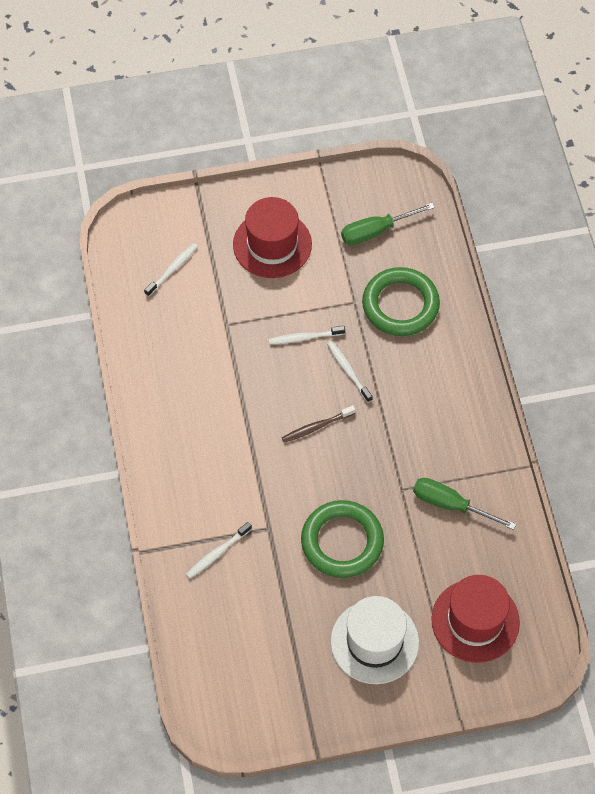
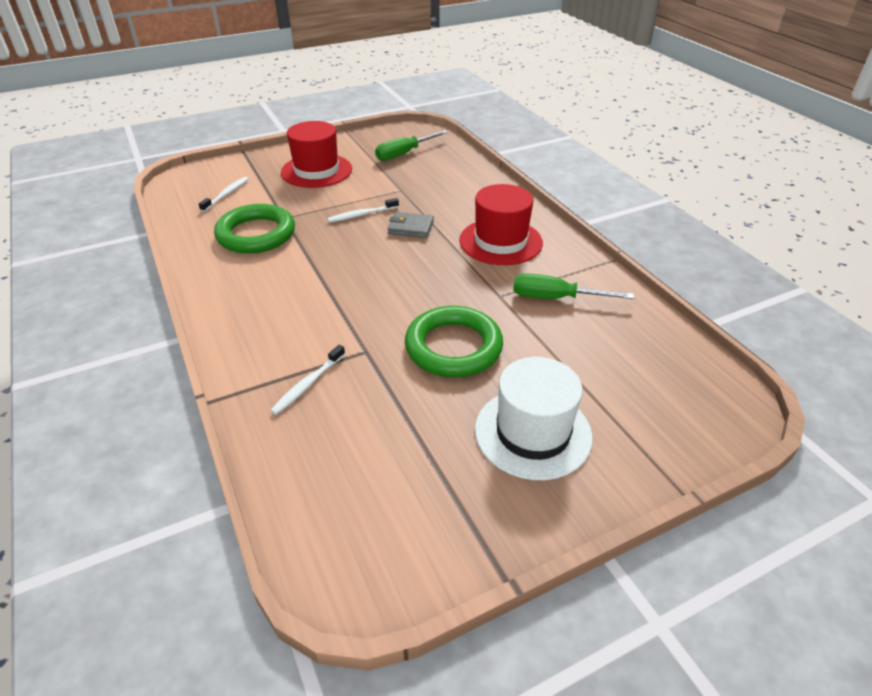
camera: 15 degrees left, 20 degrees down
brown toothbrush [282,405,356,443] -> none
white toothbrush [327,341,373,403] -> grey wallet [388,212,434,238]
green ring [362,267,440,336] -> green ring moved to [214,204,295,254]
red hat [431,575,520,663] -> red hat moved to [459,184,543,265]

